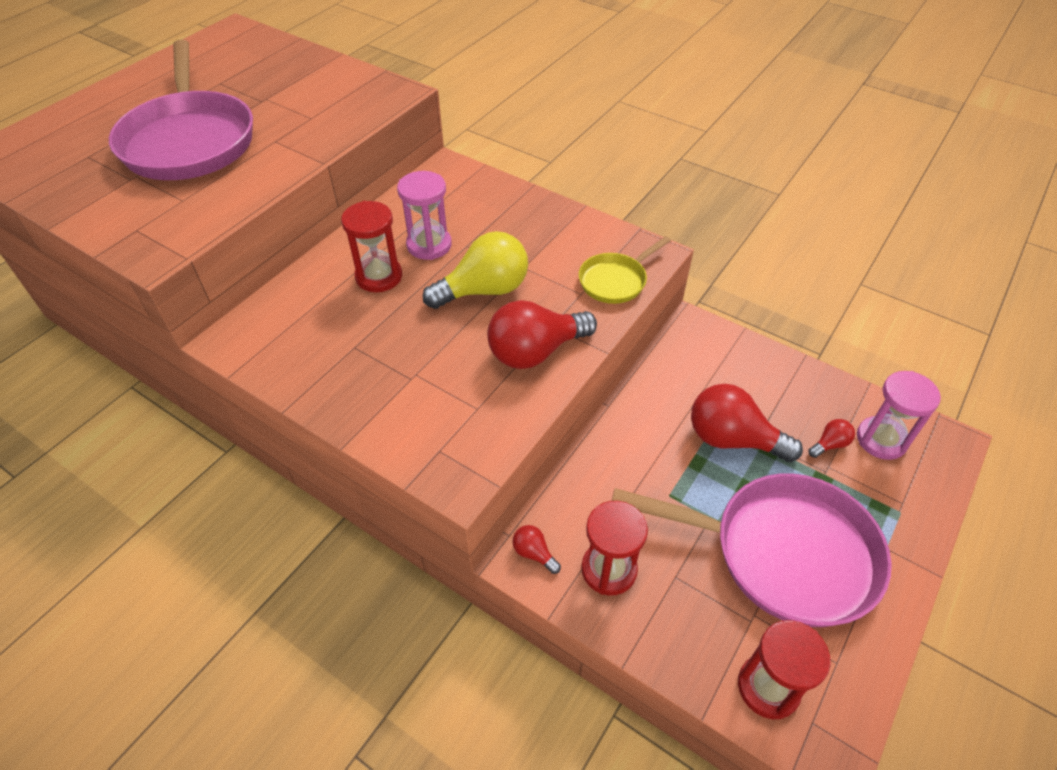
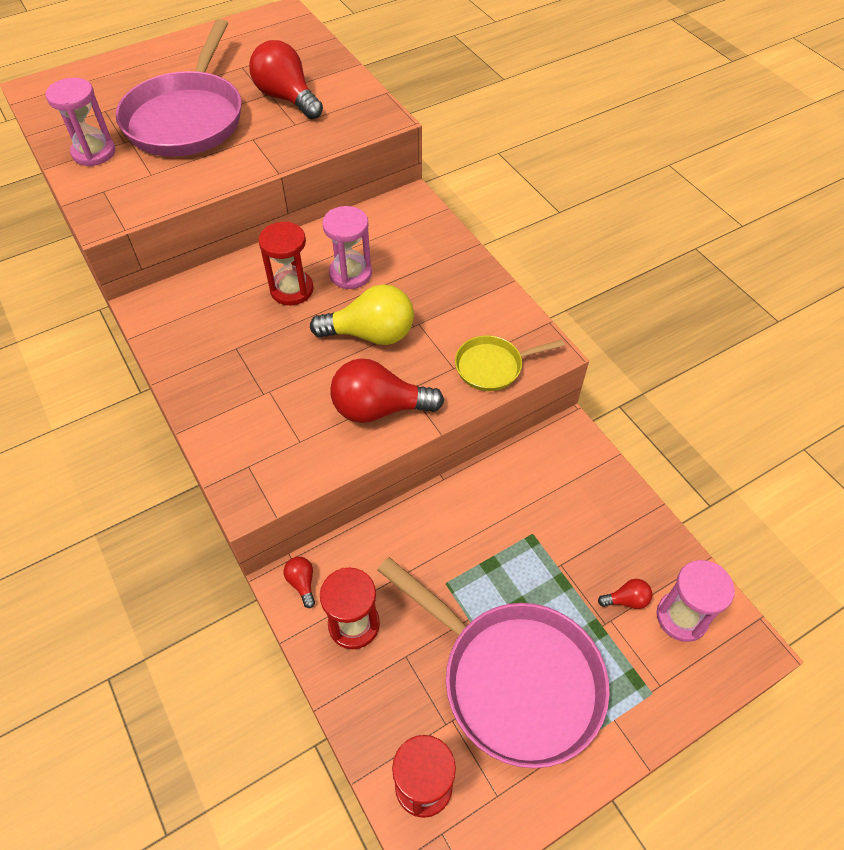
camera: 25 degrees right, 5 degrees up
red light bulb [691,384,803,462] -> red light bulb moved to [249,40,323,119]
none -> pink hourglass [46,78,115,166]

